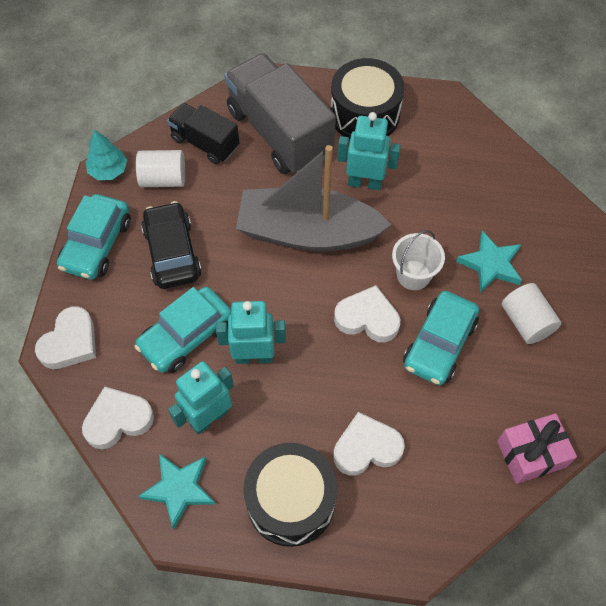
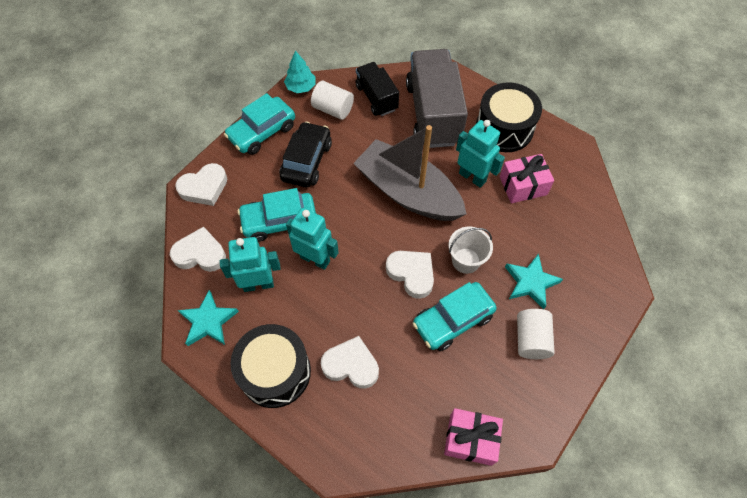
camera: 30 degrees right, 0 degrees up
none -> pink gift [500,154,554,203]

